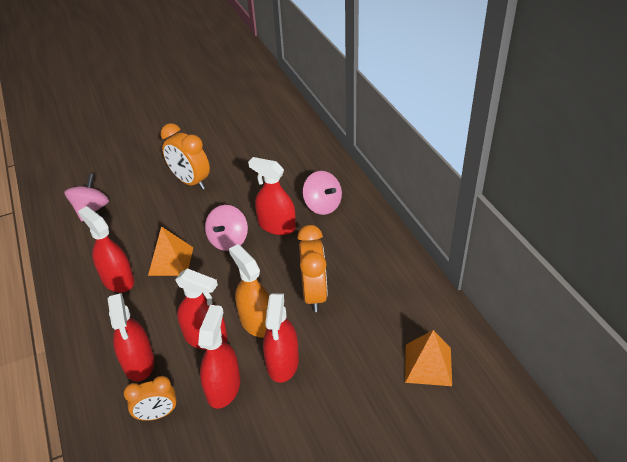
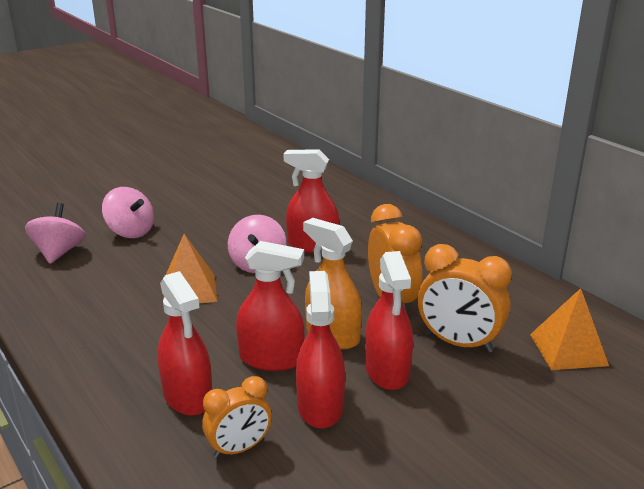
camera: 15 degrees left, 15 degrees down
red spray bottle [78,206,134,293] -> none
orange clock [161,123,210,190] -> orange clock moved to [418,244,512,353]
pink spinning top [303,171,342,215] -> pink spinning top moved to [102,187,154,238]

